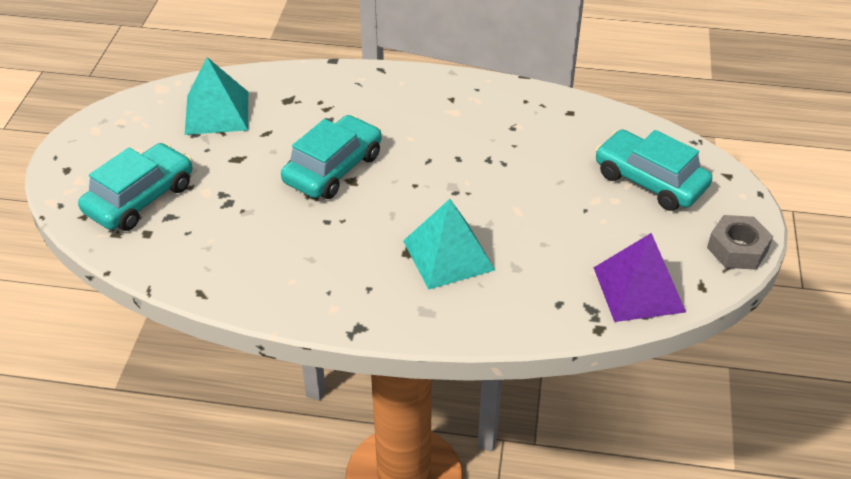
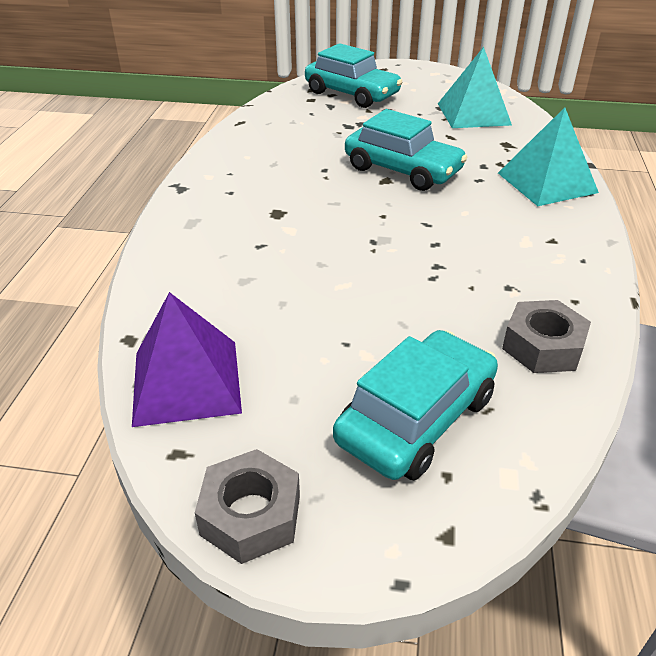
camera: 90 degrees right, 5 degrees down
turquoise pyramid [403,199,495,290] -> turquoise pyramid moved to [498,107,599,206]
none -> grey nut [502,300,591,373]

